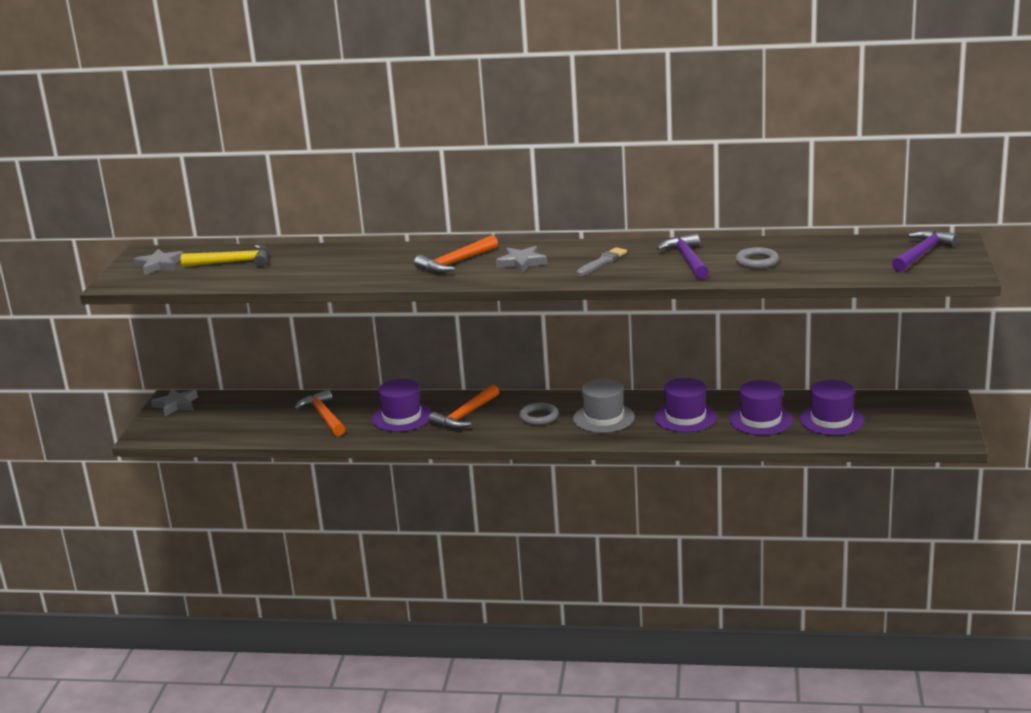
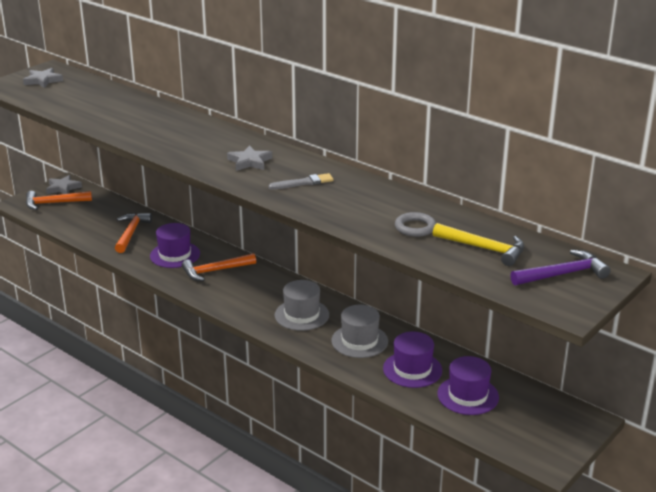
camera: 30 degrees right, 5 degrees up
yellow hammer [181,245,269,267] -> yellow hammer moved to [433,223,524,266]
orange hammer [414,235,498,273] -> orange hammer moved to [26,191,92,210]
grey ring [519,402,559,425] -> none
purple hat [655,378,717,432] -> grey hat [331,305,388,358]
purple hammer [656,233,709,279] -> none

